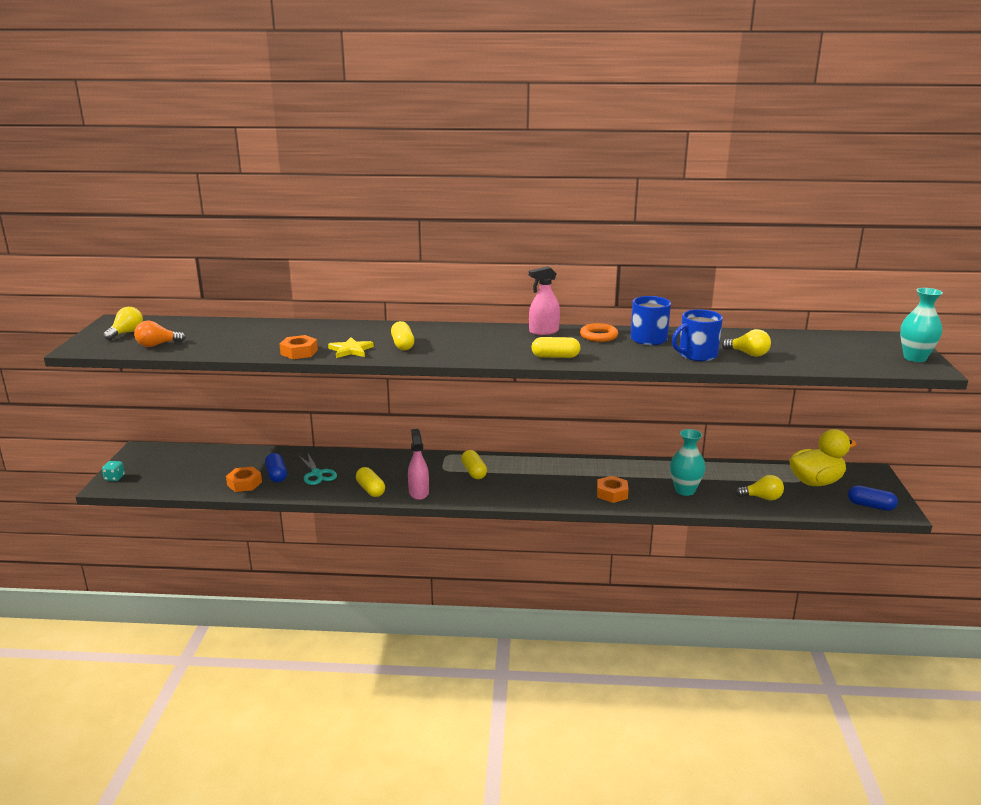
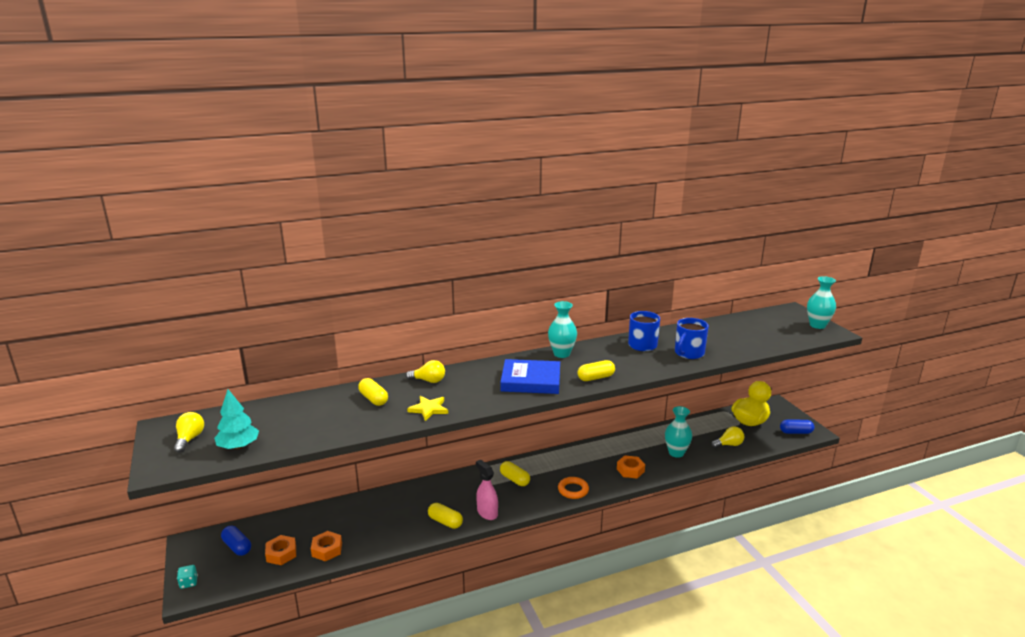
camera: 25 degrees left, 0 degrees up
orange light bulb [134,321,186,347] -> turquoise tree [214,389,259,449]
blue capsule [265,453,287,483] -> blue capsule moved to [221,526,251,556]
orange nut [280,335,318,359] -> orange nut moved to [265,535,296,565]
turquoise scissors [298,453,337,485] -> none
yellow capsule [391,321,414,350] -> yellow capsule moved to [358,378,388,406]
pink spray bottle [529,266,560,335] -> turquoise vase [548,301,577,358]
orange ring [580,323,618,342] -> orange ring moved to [558,477,589,499]
yellow light bulb [722,329,771,357] -> yellow light bulb moved to [406,360,445,383]
none -> blue book [500,359,560,394]

